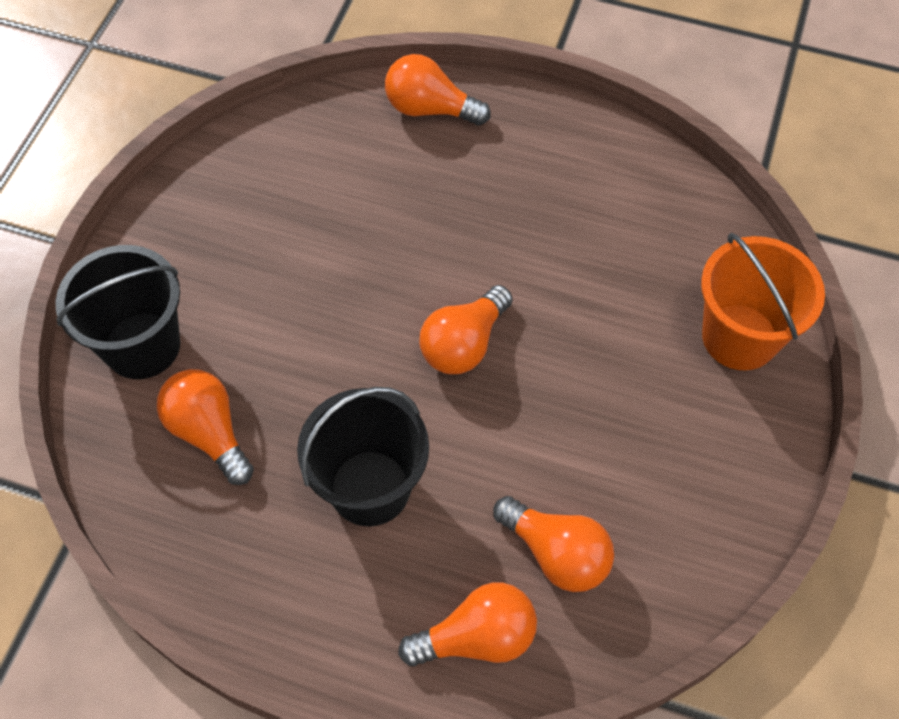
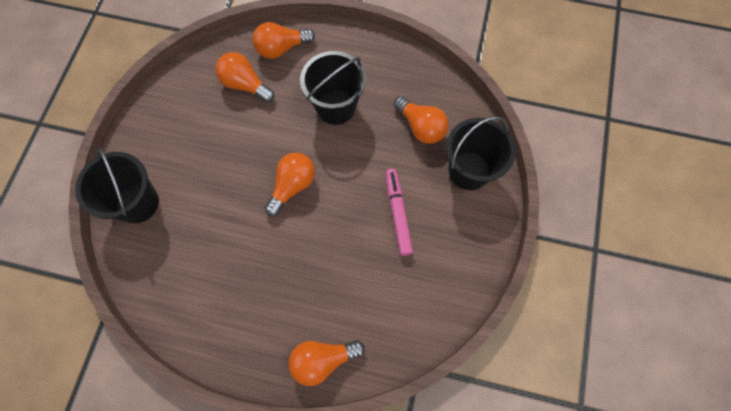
camera: 175 degrees right, 10 degrees up
orange light bulb [385,54,491,125] -> orange light bulb turned 150 degrees clockwise [288,340,365,386]
orange bucket [701,233,825,371] -> black bucket [75,148,159,223]
none -> pink marker [385,169,413,256]

